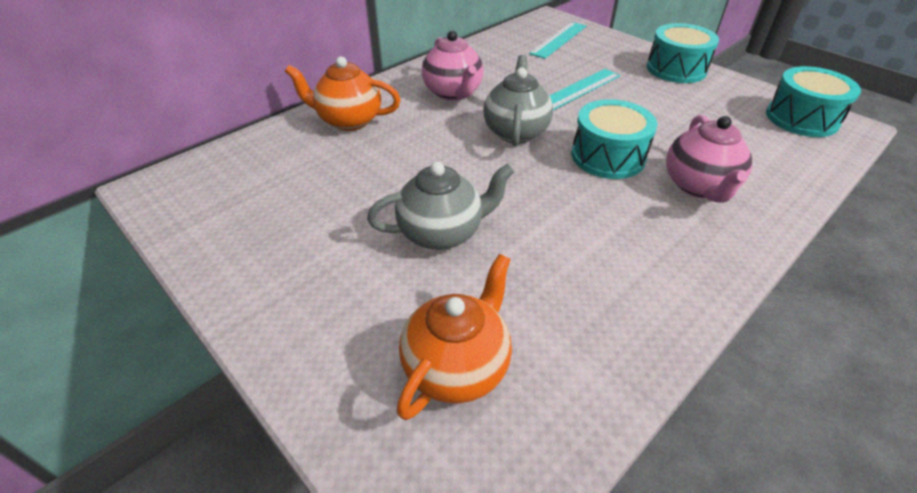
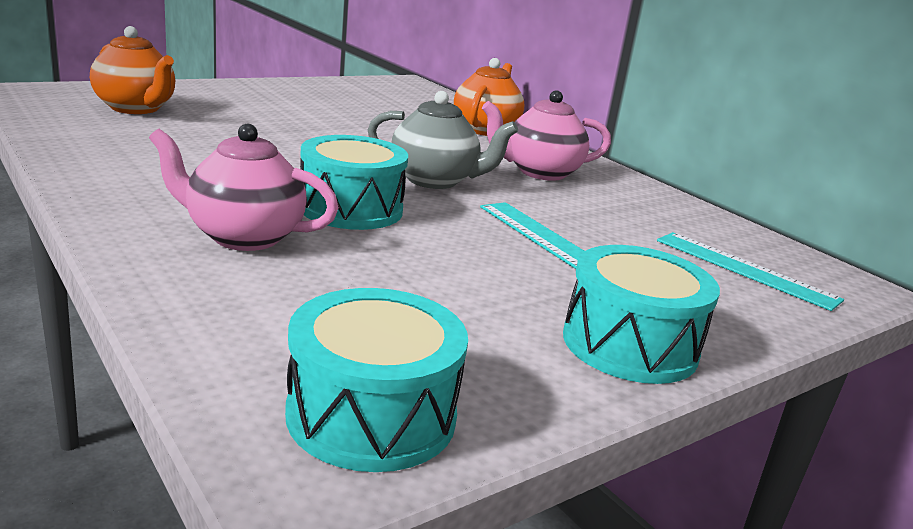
camera: 95 degrees right, 20 degrees down
grey teapot [367,162,514,250] -> none

